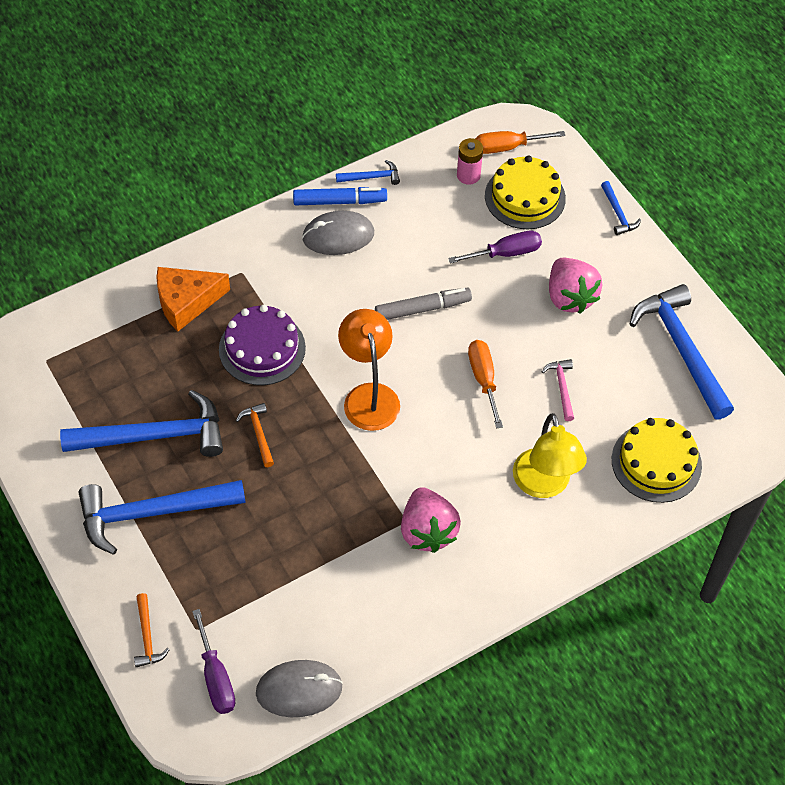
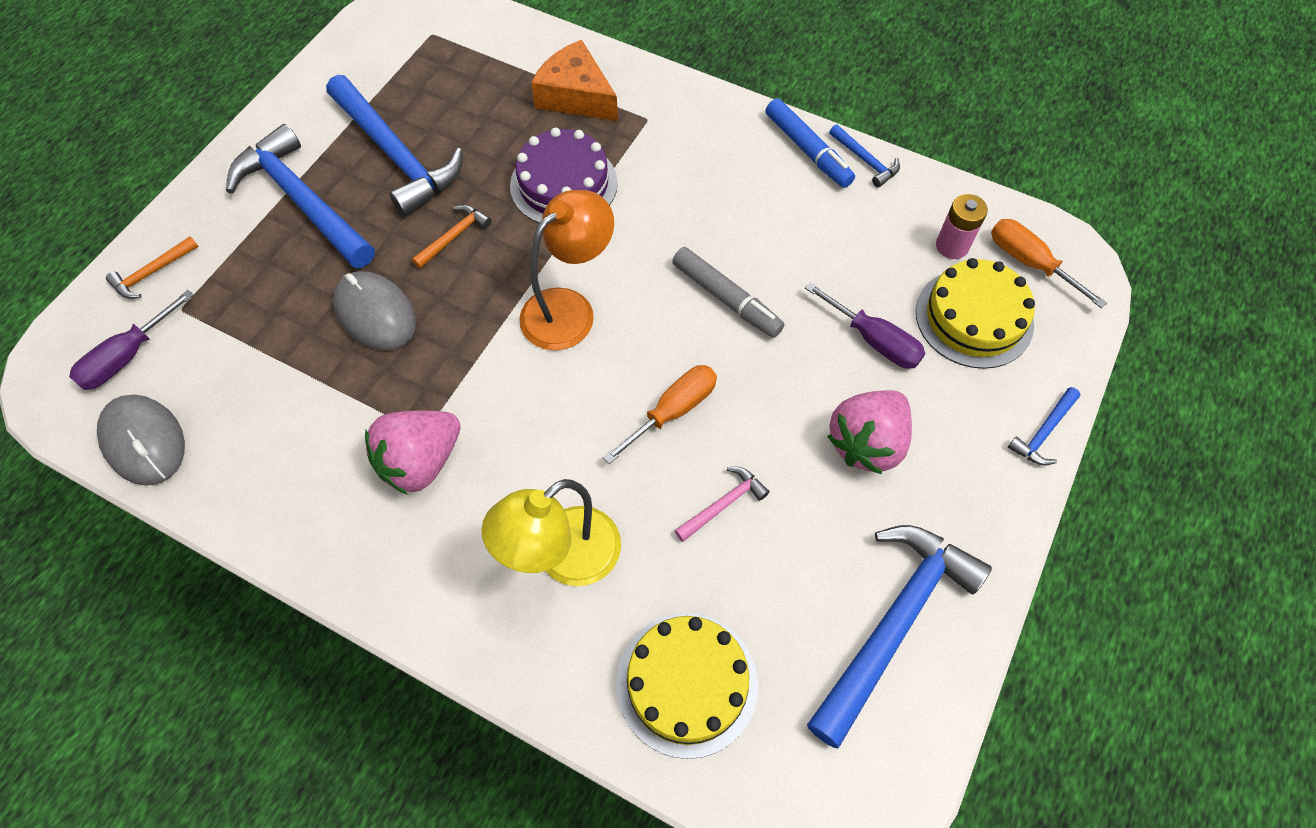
camera: 60 degrees right, 5 degrees up
grey mouse [302,211,374,255] -> grey mouse moved to [333,271,416,351]

